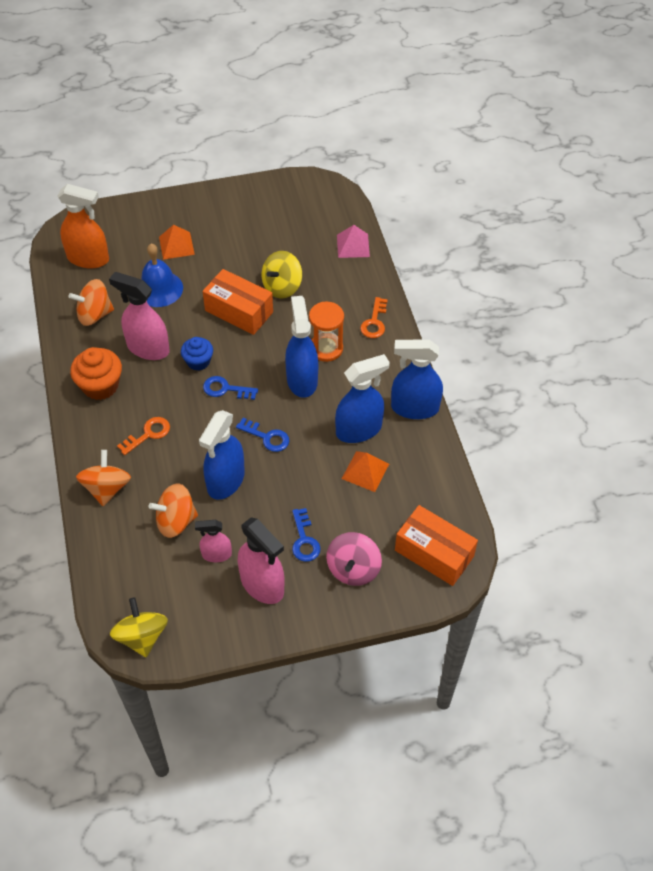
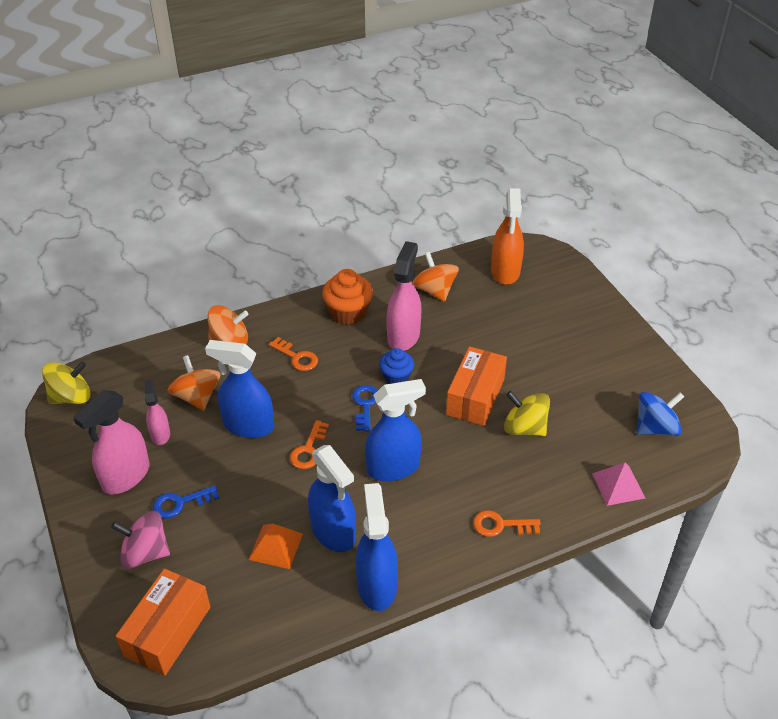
camera: 80 degrees right, 10 degrees down
blue bell [141,244,183,307] -> none
orange pyramid [159,225,195,260] -> none
blue key [236,418,289,452] -> orange key [290,420,329,469]
orange hourglass [309,301,344,362] -> none
none -> blue spinning top [637,392,684,436]

